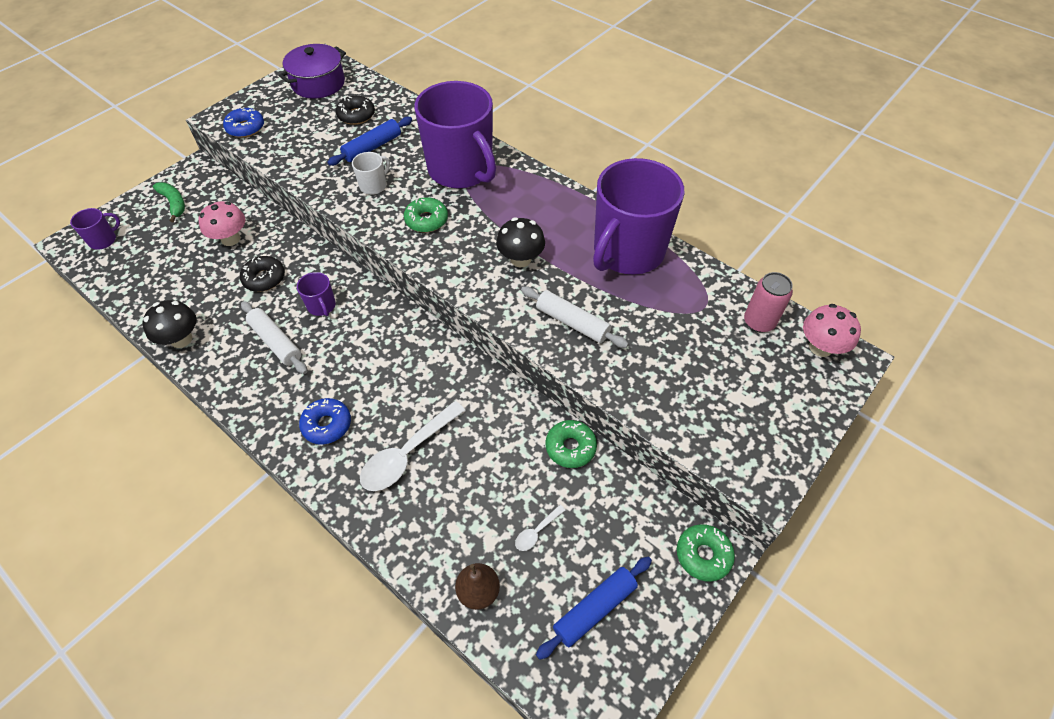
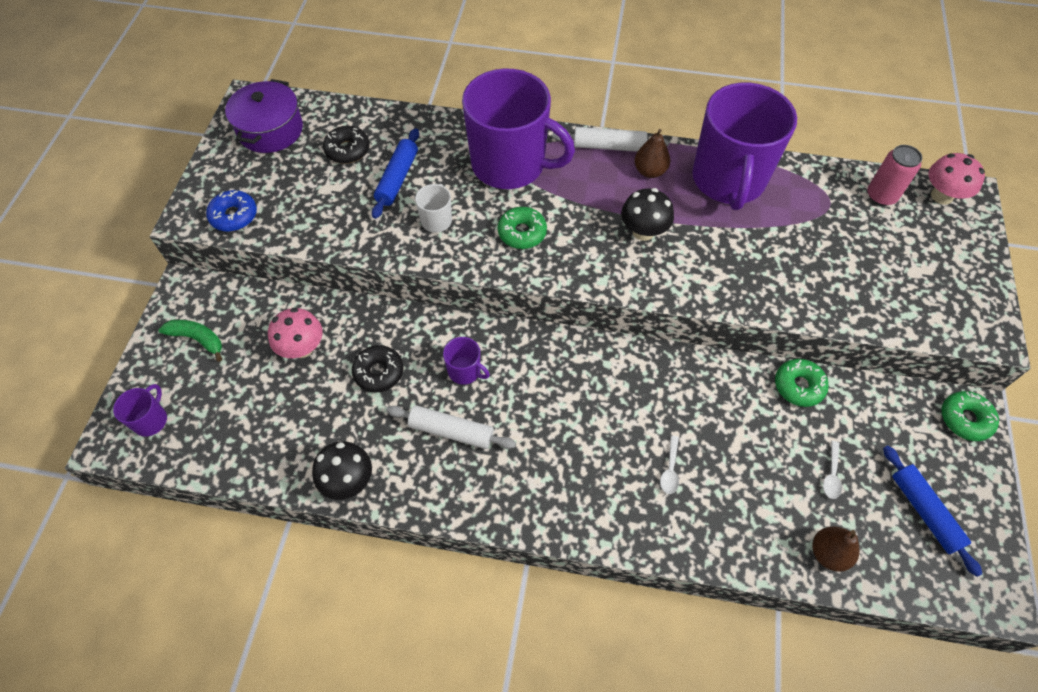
camera: 30 degrees left, 5 degrees up
blue donut [299,398,351,445] -> none
white spoon [360,401,465,491] -> white spoon [660,436,679,494], size x0.47
white rolling pin [521,286,629,348] -> white rolling pin moved to [552,127,669,152]
blue rolling pin [536,557,652,660] -> blue rolling pin turned 45 degrees counterclockwise [883,445,982,577]
none -> brown pear [634,129,670,178]

